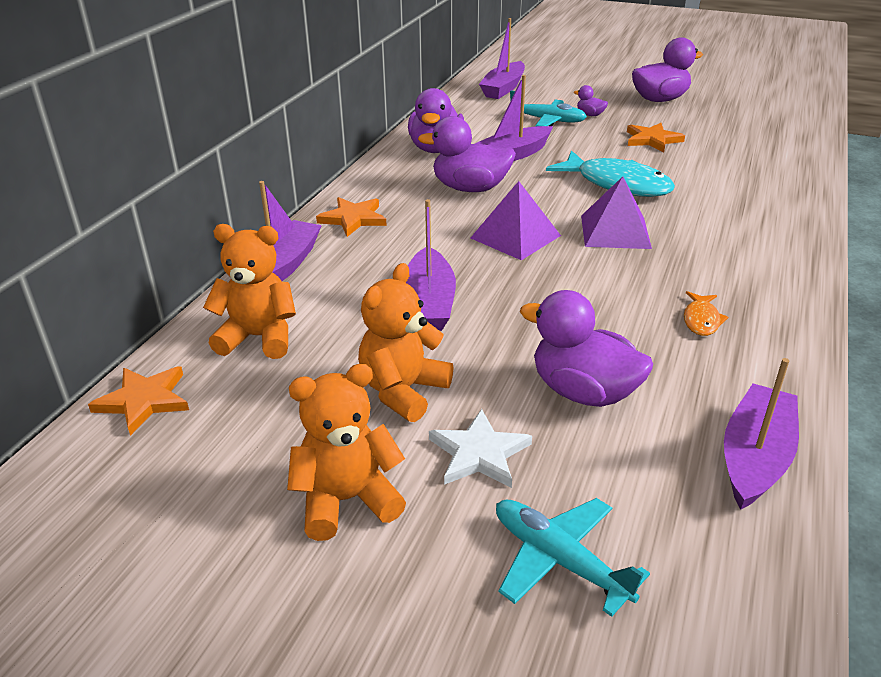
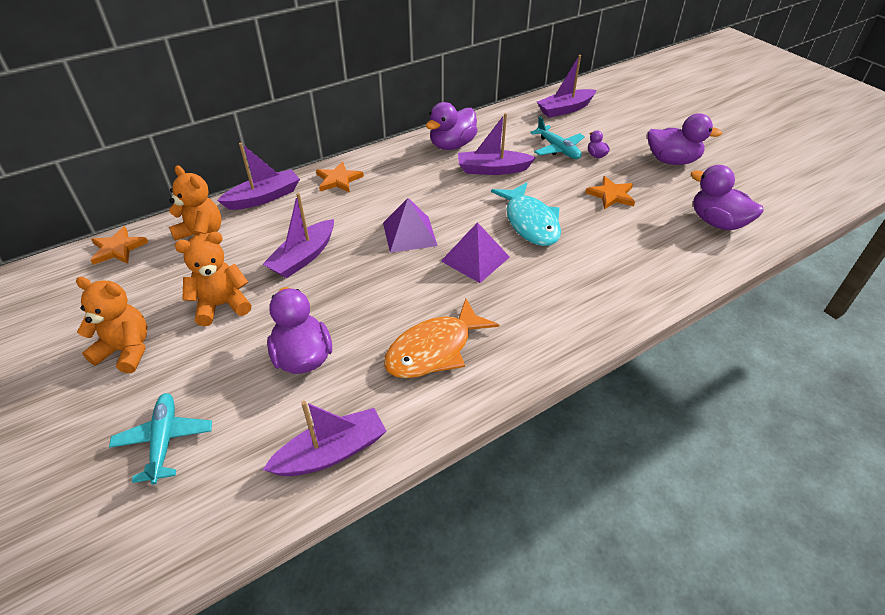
camera: 35 degrees right, 10 degrees up
purple duck [418,116,516,192] -> purple duck moved to [690,165,763,230]
white star [429,409,532,488] -> none
orange fish [684,291,728,336] -> orange fish [384,299,499,378], size x2.16

